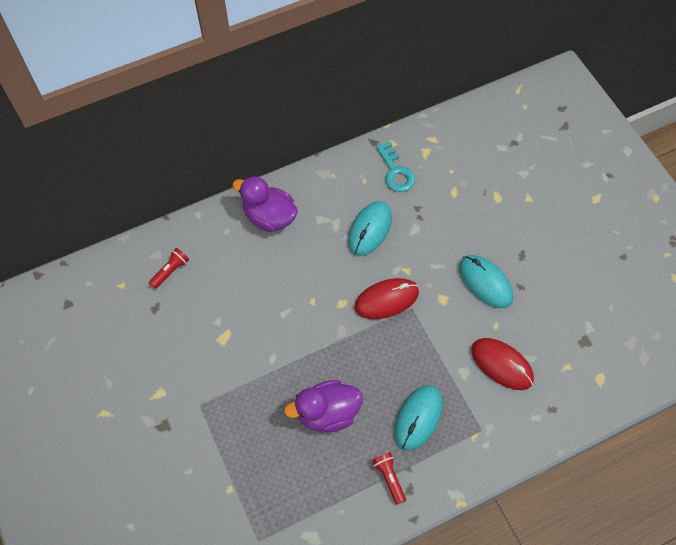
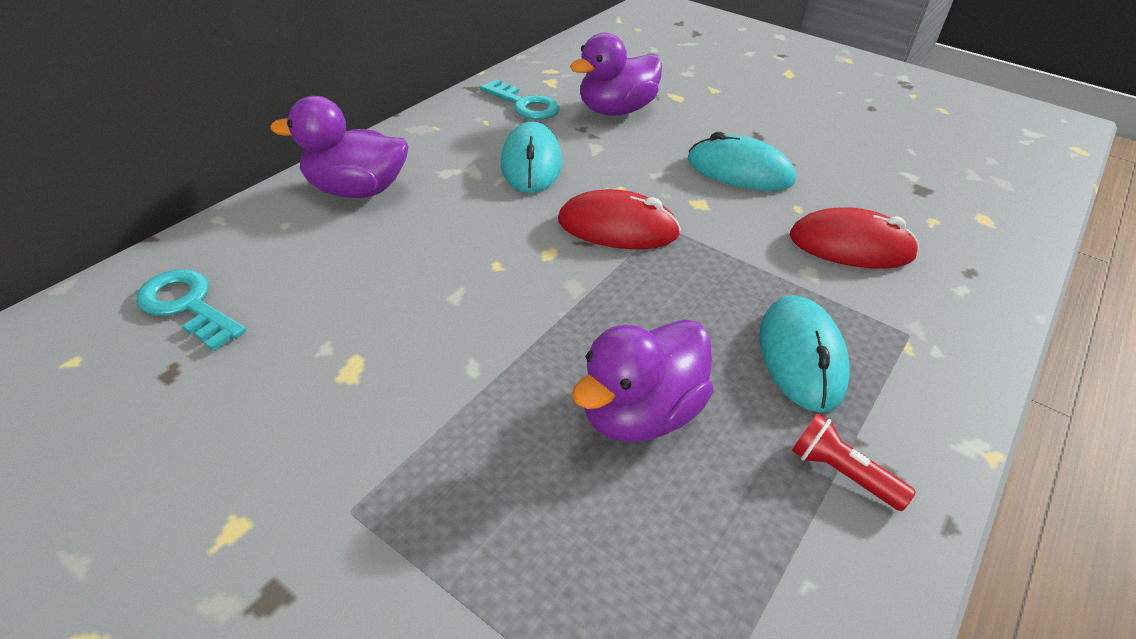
camera: 30 degrees left, 20 degrees down
red flashlight [149,248,189,289] -> turquoise key [136,269,246,351]
red mouse [354,278,419,319] -> red mouse turned 60 degrees clockwise [558,189,681,249]
none -> purple duck [570,32,662,116]

